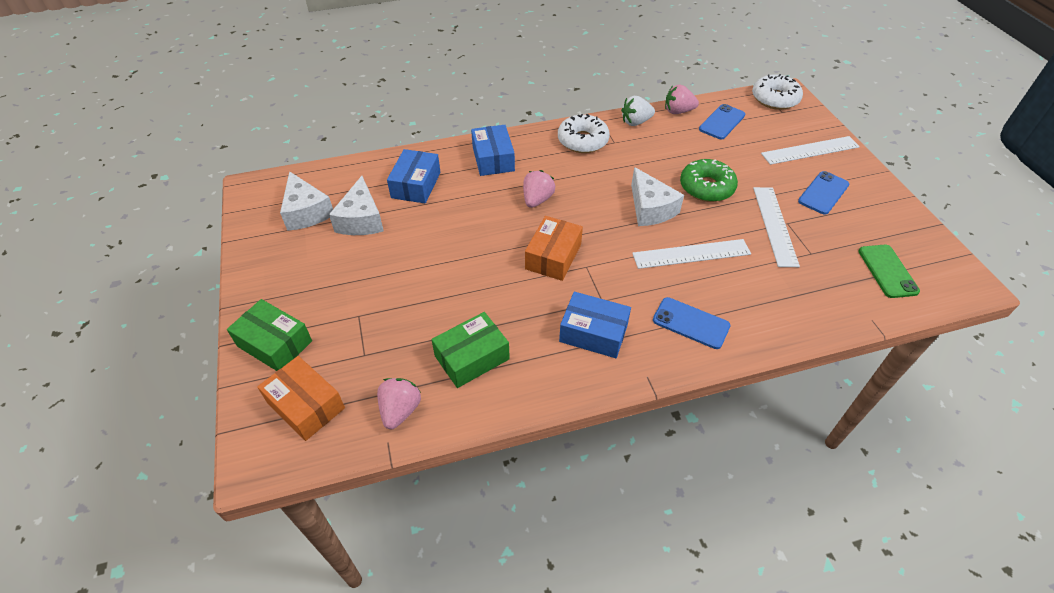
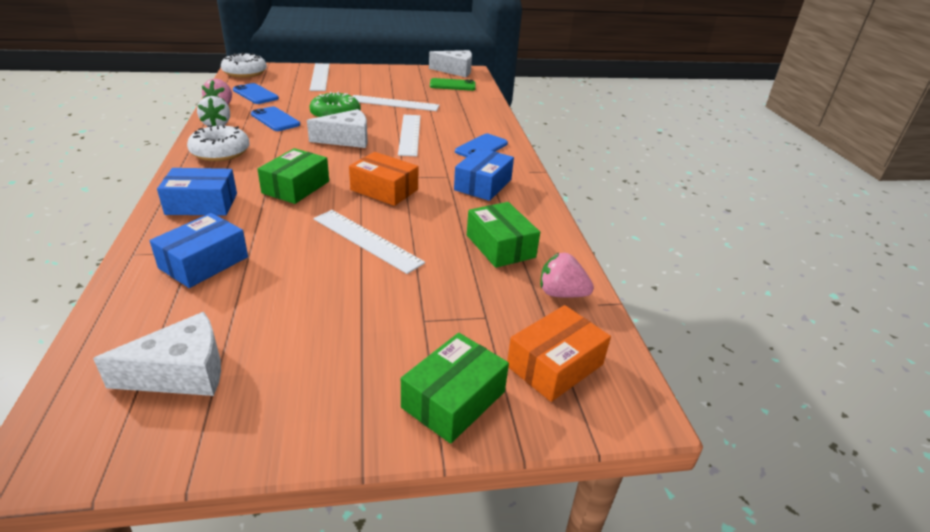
camera: 85 degrees left, 15 degrees down
white cheese [329,176,384,235] -> white cheese moved to [429,50,472,77]
blue box [387,149,441,204] -> blue box turned 75 degrees counterclockwise [150,213,248,288]
pink strawberry [523,170,555,208] -> green box [257,148,329,204]
blue phone [798,171,849,215] -> blue phone moved to [251,106,300,131]
none -> white ruler [313,210,425,274]

